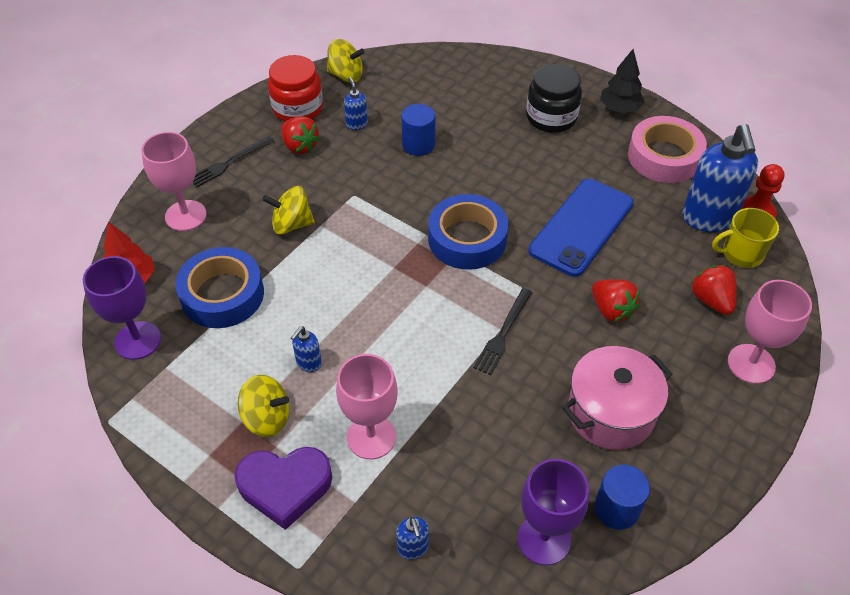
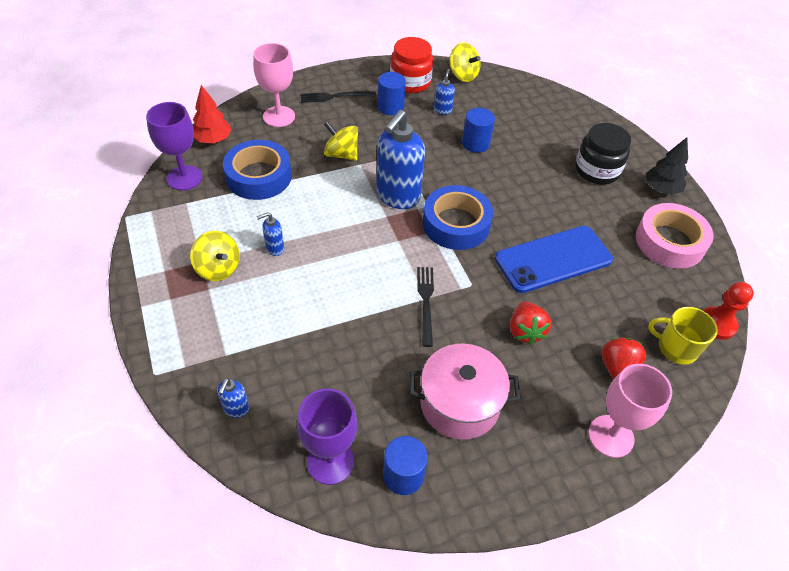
camera: 30 degrees right, 0 degrees up
purple heart [234,447,332,530] -> none
red strawberry [281,116,320,154] -> blue cylinder [377,72,406,115]
pink goblet [336,354,398,459] -> none
black fork [473,288,532,375] -> black fork turned 120 degrees clockwise [417,267,434,347]
blue soap dispenser [682,124,758,232] -> blue soap dispenser moved to [376,110,425,209]

